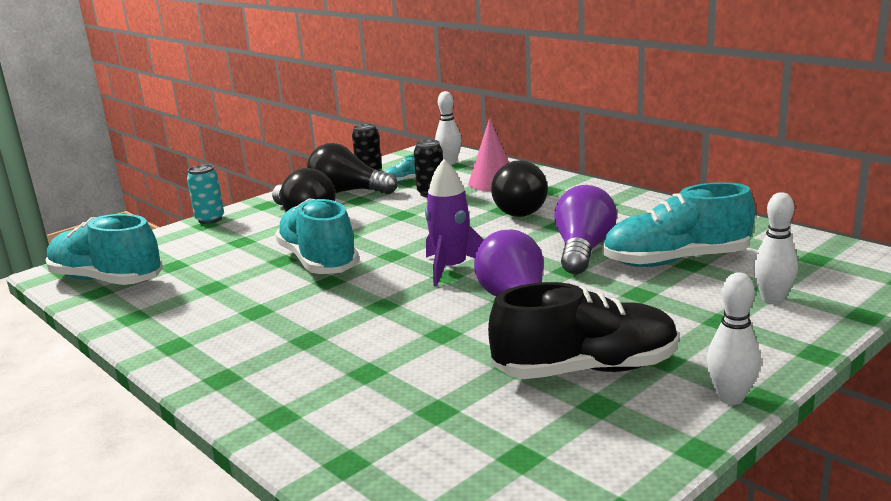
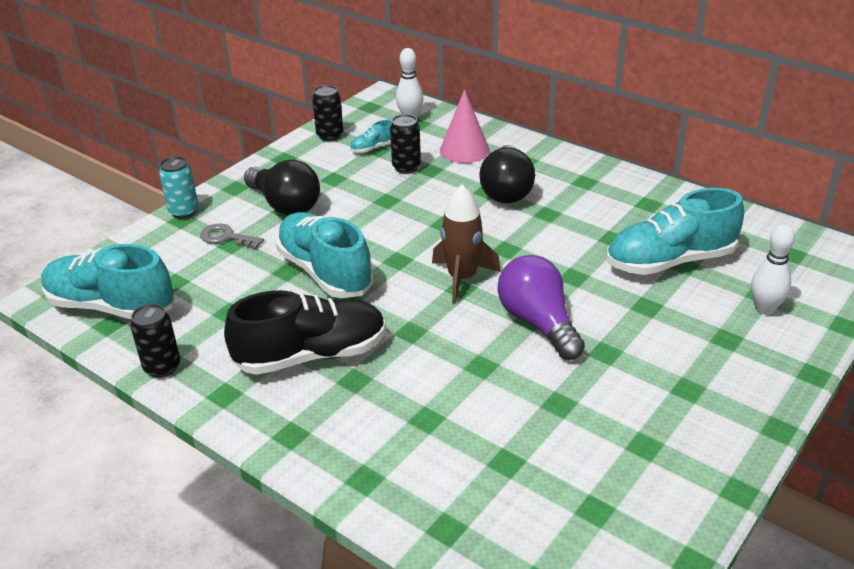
camera: 10 degrees left, 15 degrees up
black light bulb [307,143,398,194] -> none
purple rocket [425,159,484,287] -> brown rocket [432,185,501,304]
black shoe [488,282,679,379] -> black shoe moved to [224,290,386,375]
purple light bulb [554,185,617,274] -> none
white bowling pin [706,272,760,405] -> none
none -> black can [130,304,180,378]
none -> grey key [200,224,264,249]

